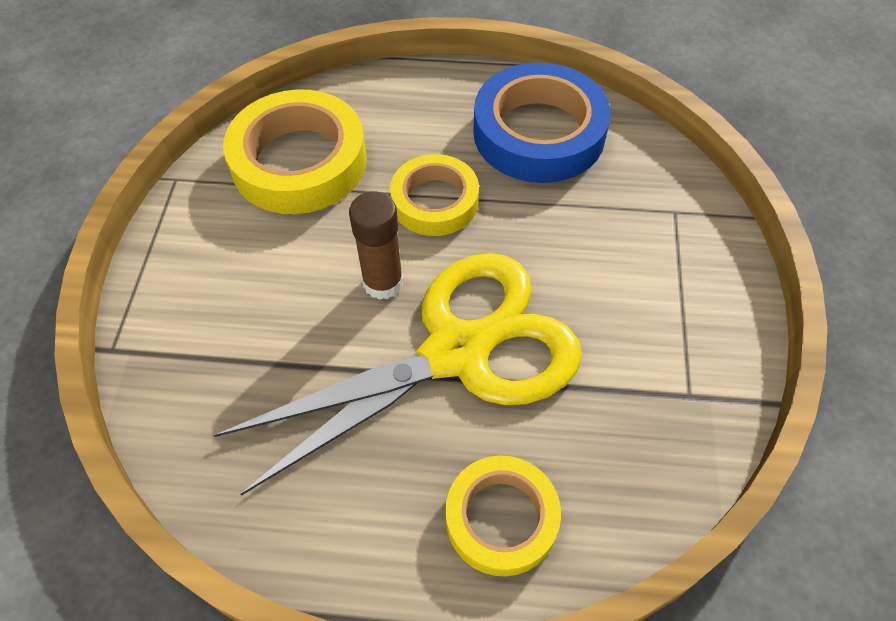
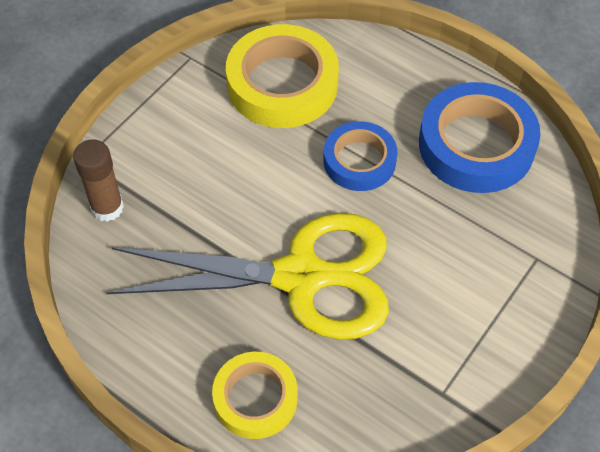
camera: 30 degrees right, 0 degrees up
brown glue stick [349,192,403,300] -> brown glue stick moved to [73,140,124,222]
yellow tape [390,154,479,236] -> blue tape [323,121,397,191]

